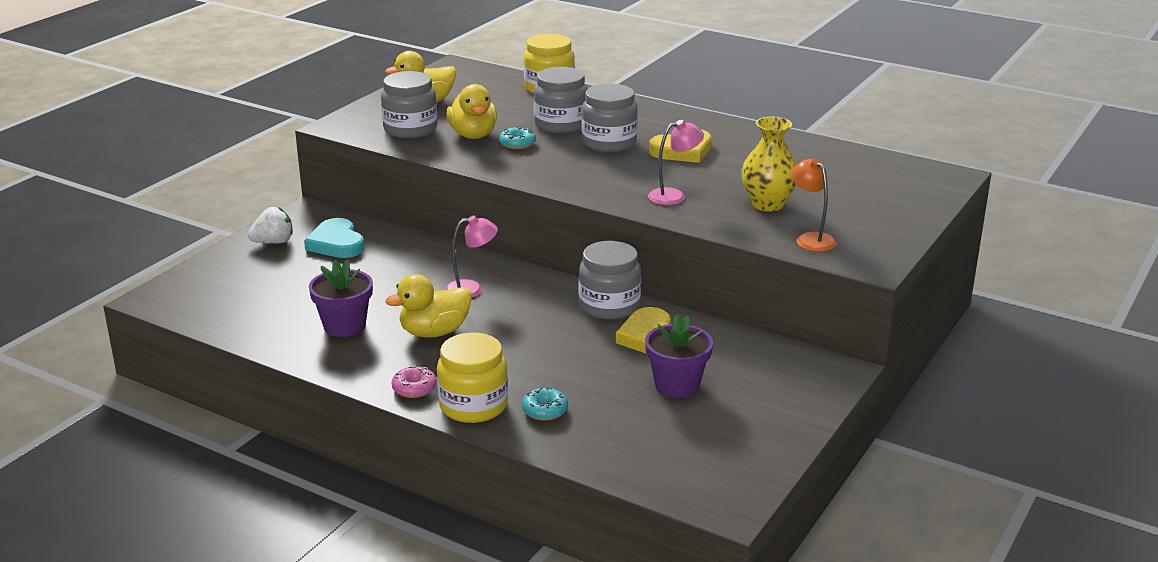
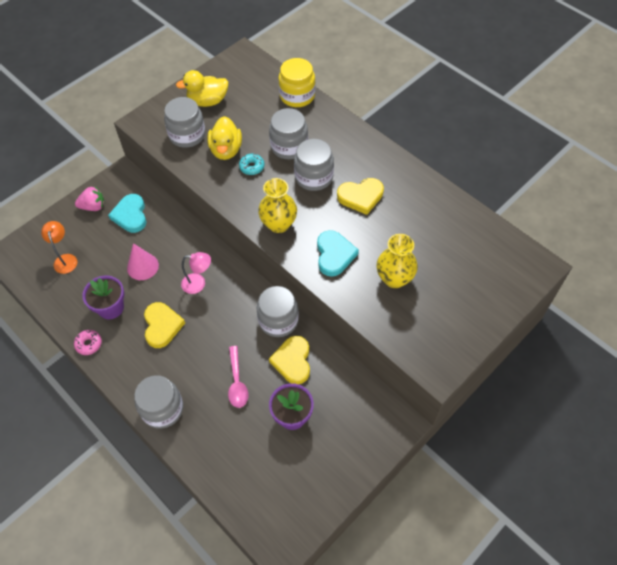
camera: 15 degrees right, 30 degrees up
white strawberry [248,207,293,244] -> pink strawberry [75,187,105,211]
yellow duck [385,274,472,338] -> yellow heart [144,302,185,348]
pink donut [391,365,437,398] -> pink donut moved to [74,330,102,355]
yellow jar [437,333,508,423] -> grey jar [134,375,183,429]
turquoise donut [522,387,568,421] -> none
pink lamp [648,120,704,205] -> turquoise heart [317,230,359,277]
orange lamp [791,158,837,252] -> orange lamp moved to [41,221,77,274]
none -> pink cone [127,243,159,280]
none -> pink spoon [228,346,248,408]
none -> yellow vase [258,178,297,233]

